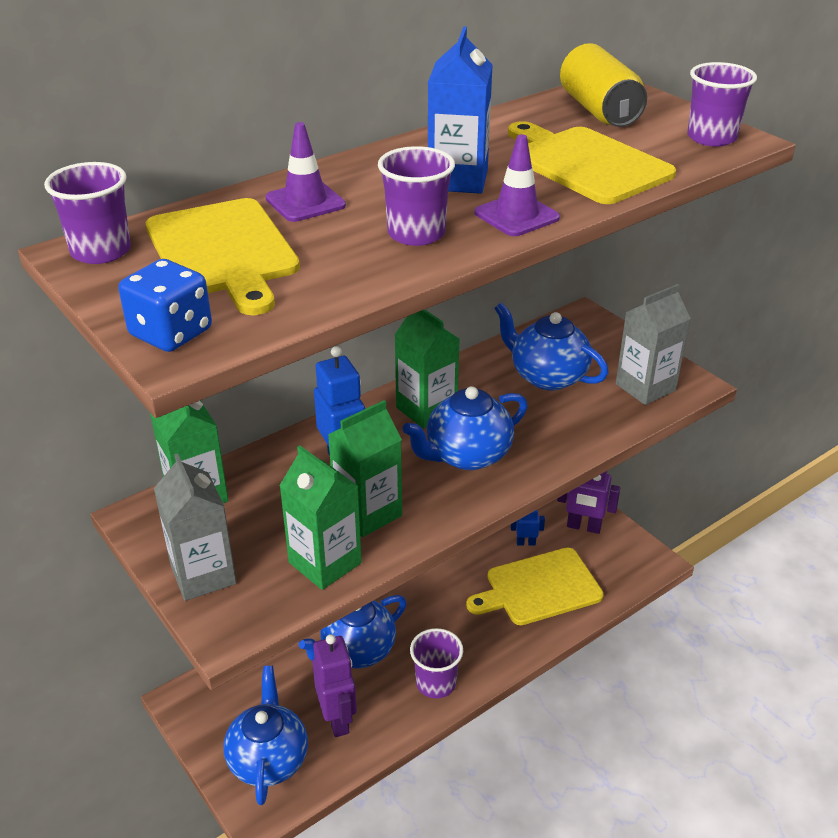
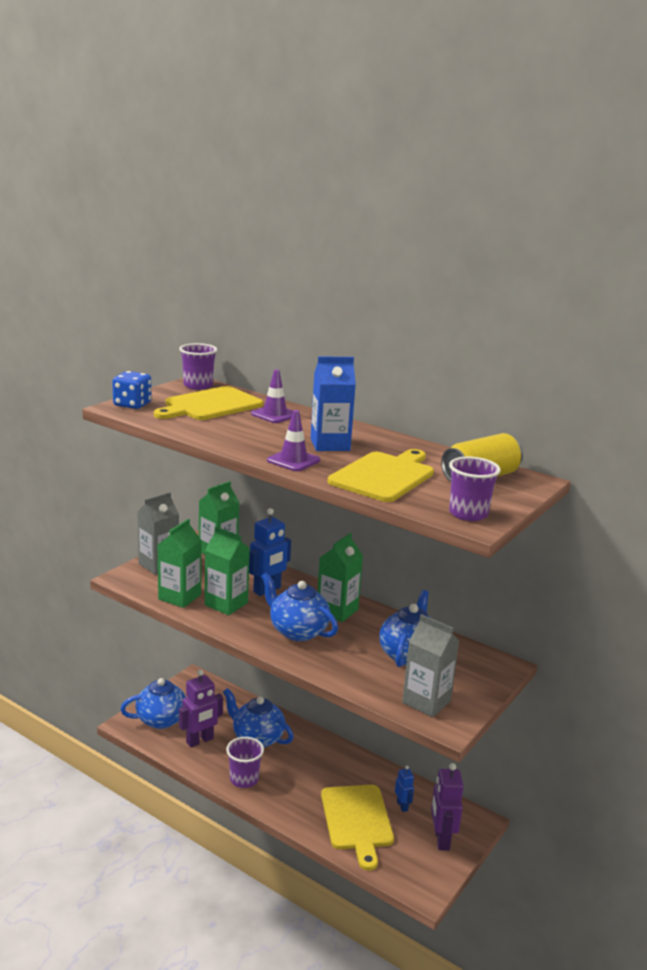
camera: 70 degrees right, 15 degrees down
purple cup [378,146,455,246] -> none
yellow cutting board [466,547,604,625] -> yellow cutting board turned 150 degrees counterclockwise [321,785,394,871]

